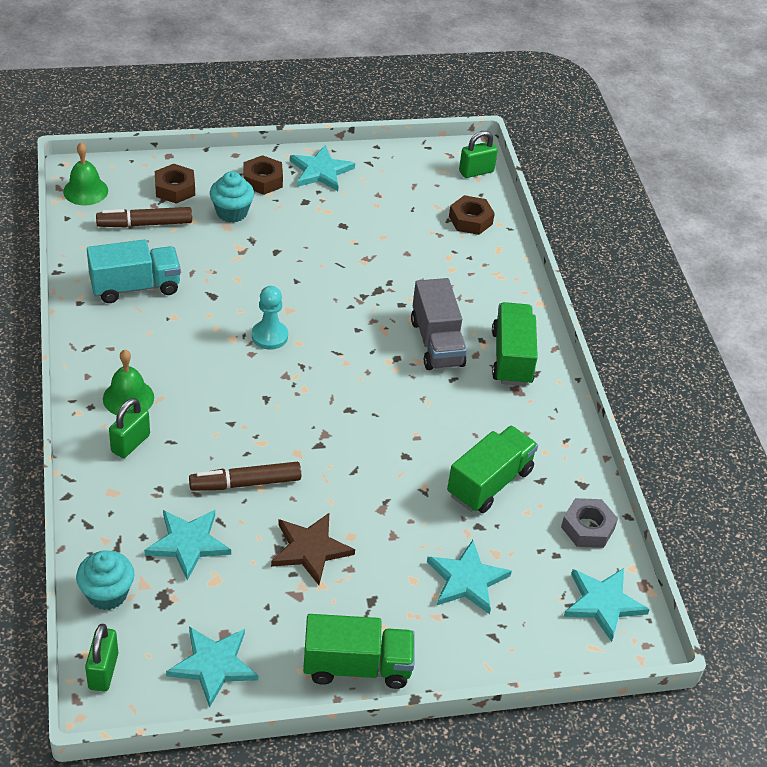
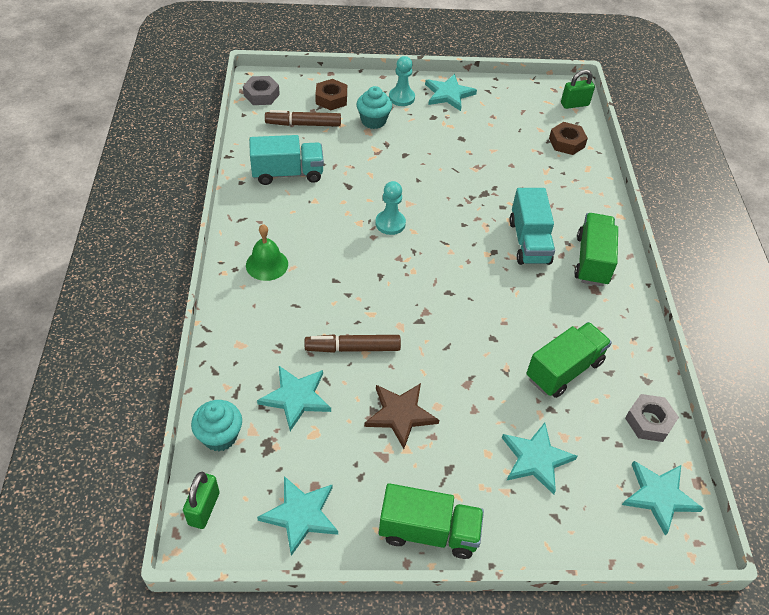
camera: 10 degrees right, 5 degrees up
green bell [63,143,108,206] -> grey nut [243,76,280,105]
green padlock [109,398,150,458] -> none
brown nut [244,155,283,195] -> turquoise pawn [389,56,415,106]
grey truck [411,278,467,370] -> turquoise truck [509,188,555,265]

